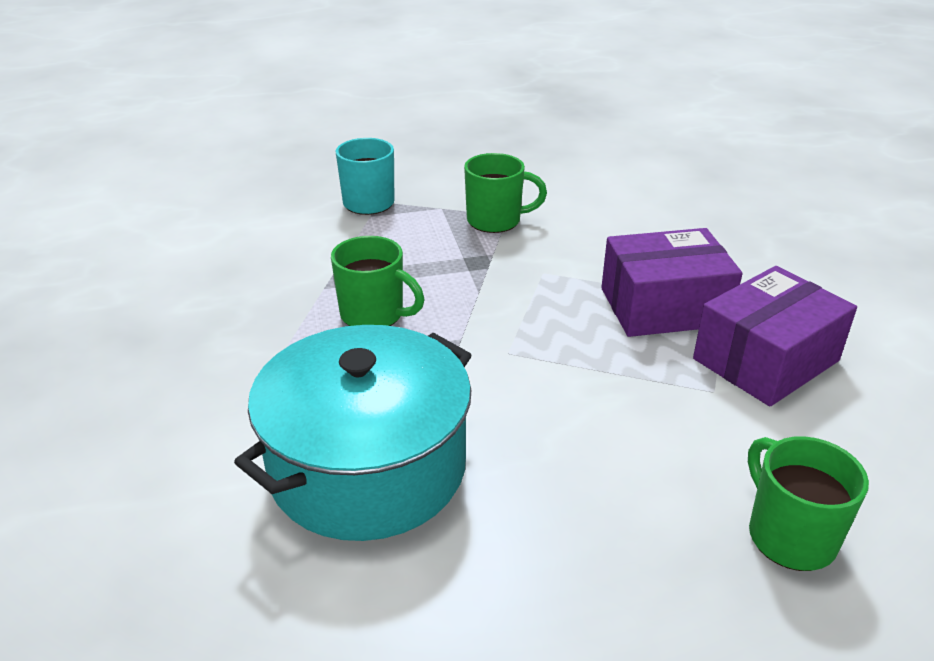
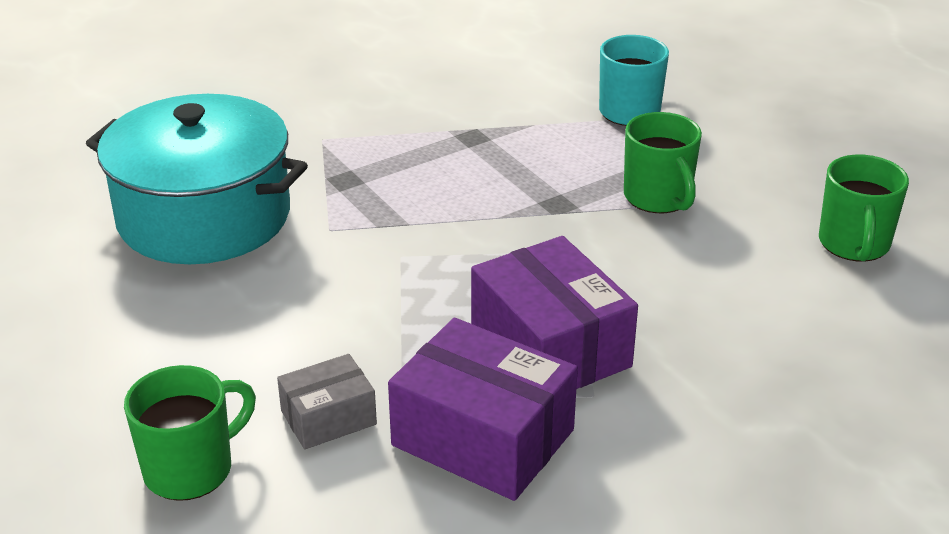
camera: 70 degrees right, 0 degrees up
green mug [331,236,425,326] -> green mug moved to [819,154,909,261]
none -> grey box [277,354,377,449]

